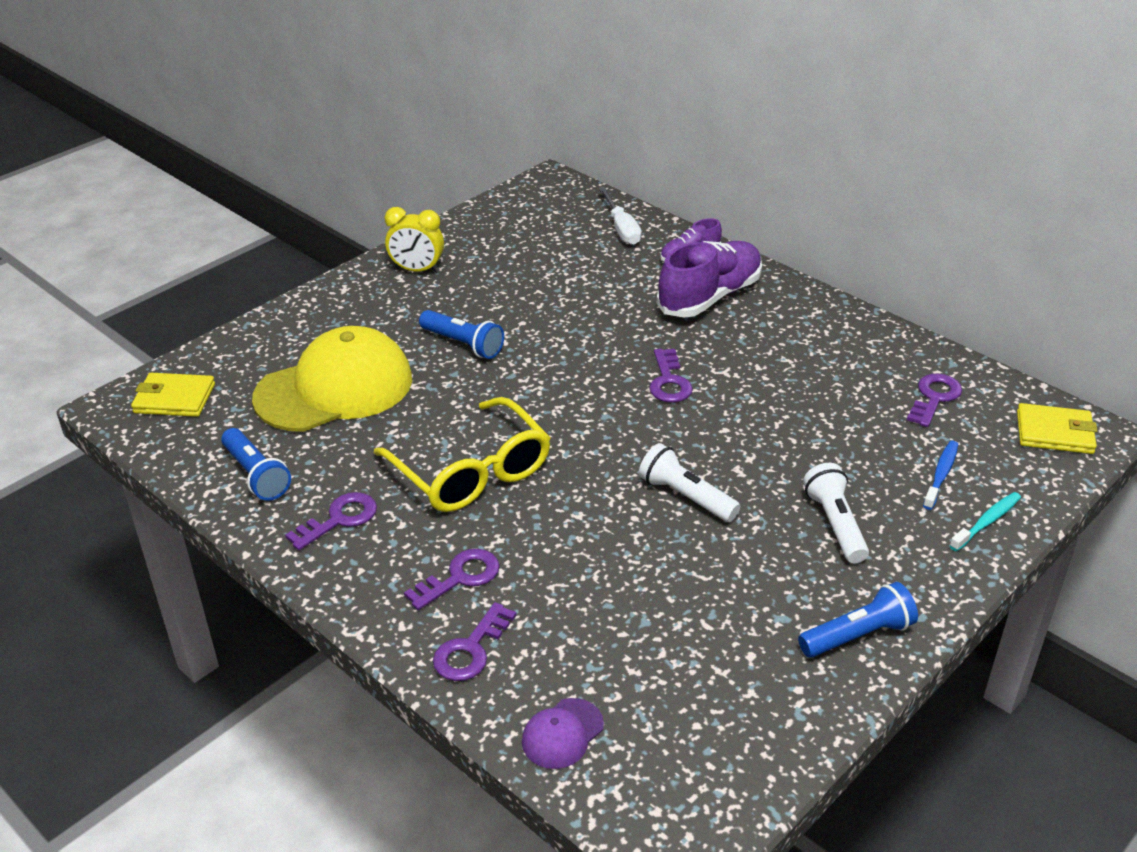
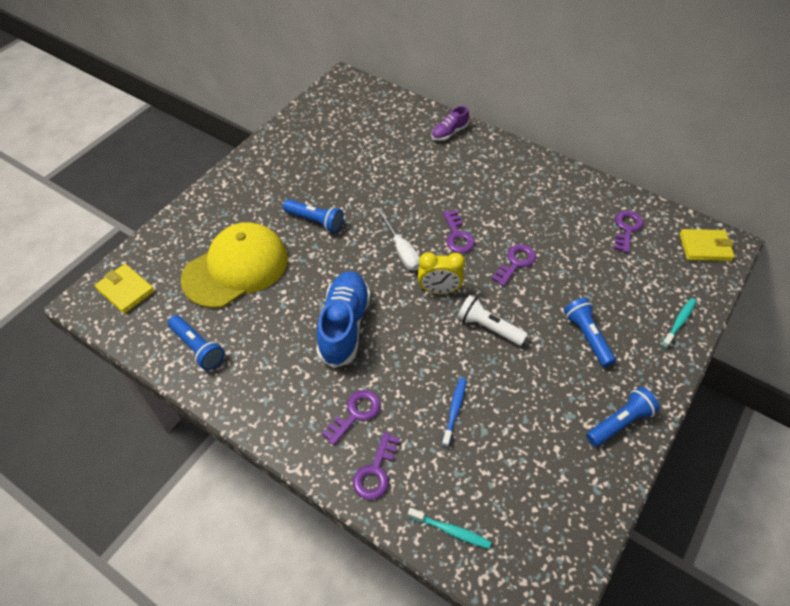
camera: 10 degrees left, 15 degrees up
yellow wallet [131,373,215,417] -> yellow wallet turned 45 degrees clockwise [95,264,155,314]
purple key [285,492,377,550] -> purple key moved to [492,244,536,286]
yellow glasses [374,397,551,512] -> blue shoe [316,271,371,368]
yellow clock [385,207,444,273] -> yellow clock moved to [418,252,465,294]
purple cap [522,698,604,769] -> turquoise toothbrush [408,508,491,549]
white screwdriver [599,187,642,245] -> white screwdriver moved to [377,210,420,271]
purple shoe [657,241,762,317] -> none
white flashlight [803,463,869,563] -> blue flashlight [564,298,616,367]
blue toothbrush [923,441,958,510] -> blue toothbrush moved to [442,378,466,448]

